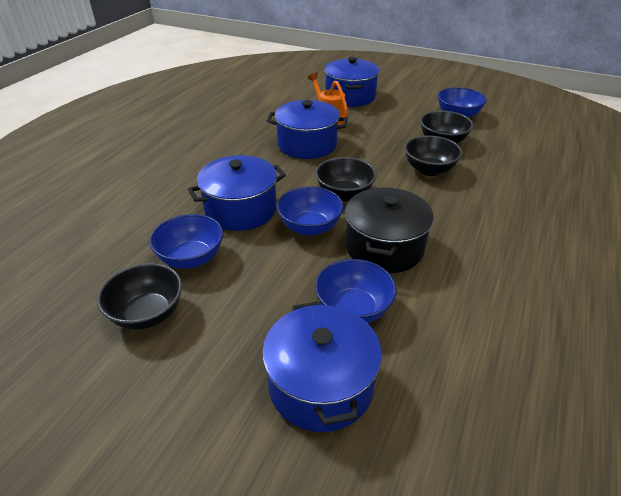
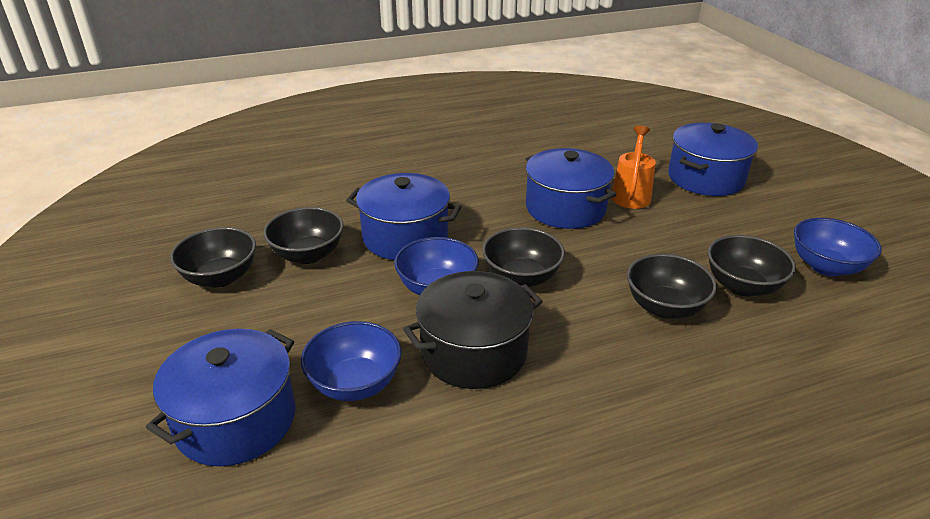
camera: 45 degrees right, 5 degrees down
blue bowl [149,214,223,269] -> black bowl [263,207,343,264]

